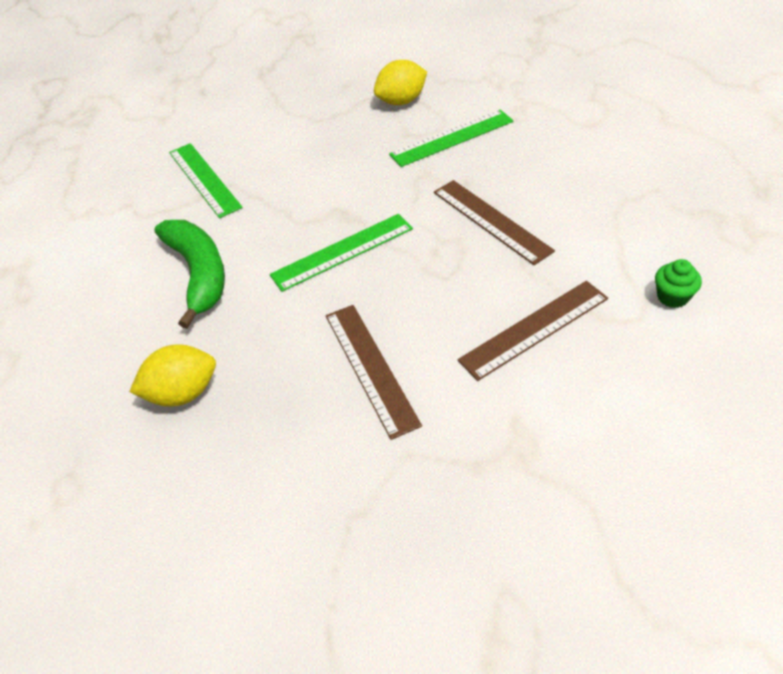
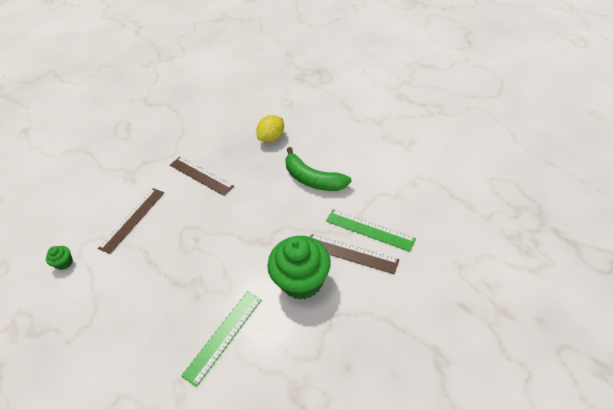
camera: 150 degrees right, 0 degrees up
green ruler [270,214,413,292] -> none
yellow lemon [374,60,427,105] -> none
brown ruler [434,180,555,265] -> brown ruler moved to [310,234,399,274]
none -> green cupcake [267,236,331,300]

